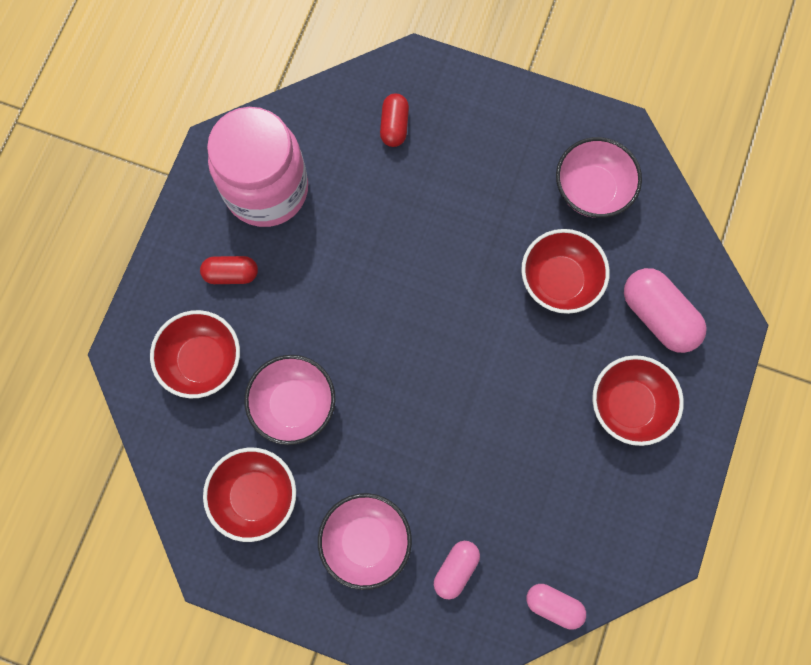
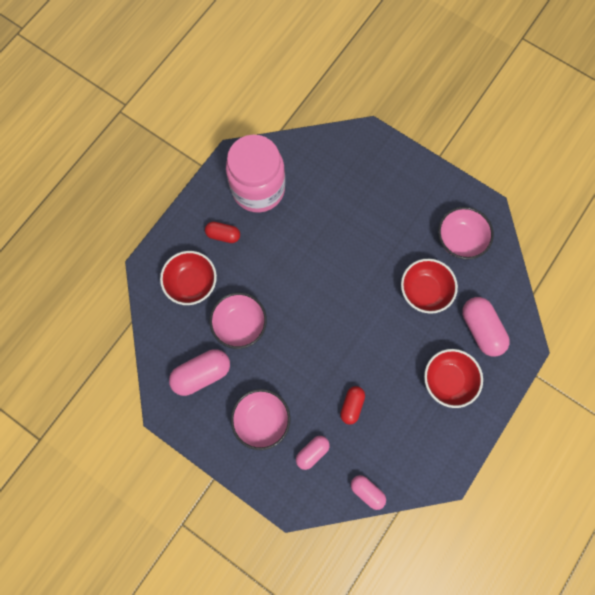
camera: 15 degrees right, 0 degrees up
red bowl [203,448,296,542] -> pink capsule [169,349,230,396]
red capsule [380,94,409,147] -> red capsule moved to [340,386,365,425]

